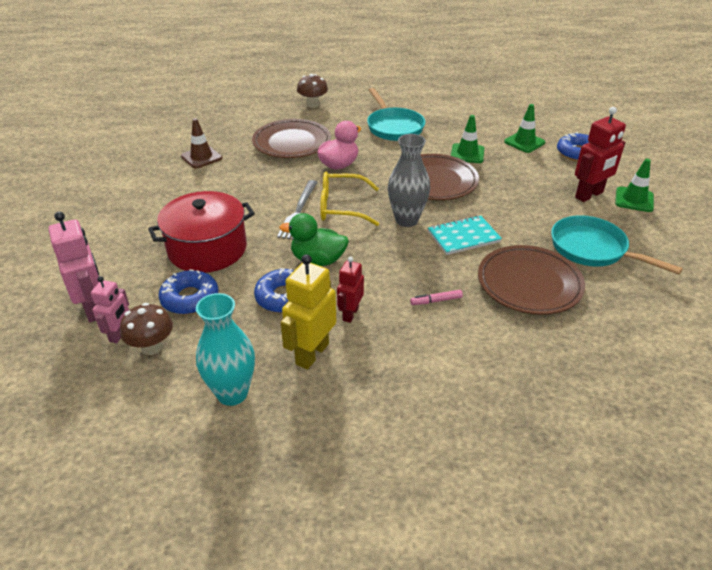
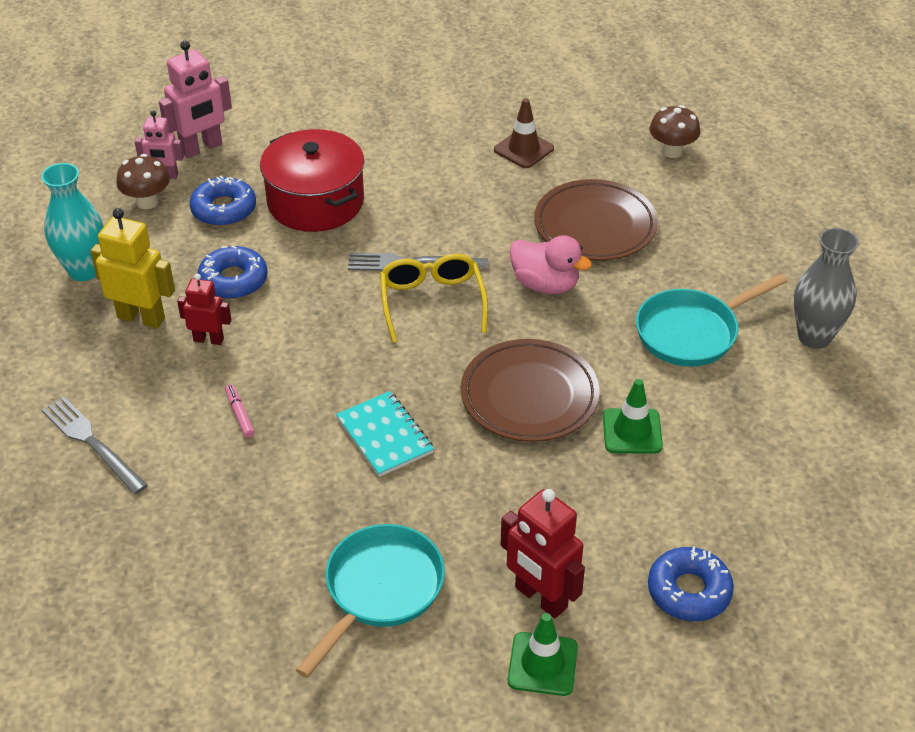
camera: 80 degrees right, 5 degrees up
green duck [279,213,349,266] -> none
brown mushroom [297,74,328,108] -> brown mushroom moved to [650,105,700,158]
grey vase [388,134,430,227] -> grey vase moved to [794,228,859,349]
brown plate [478,245,585,315] -> none
green traffic cone [504,104,545,153] -> none
none -> grey fork [42,397,148,494]

